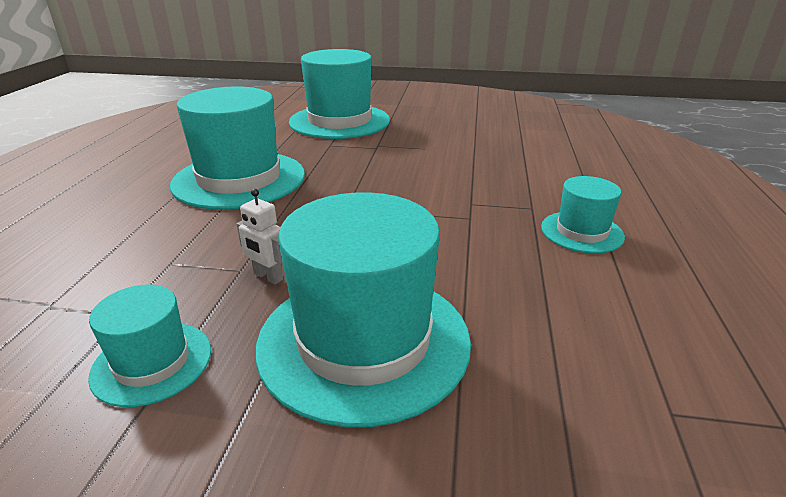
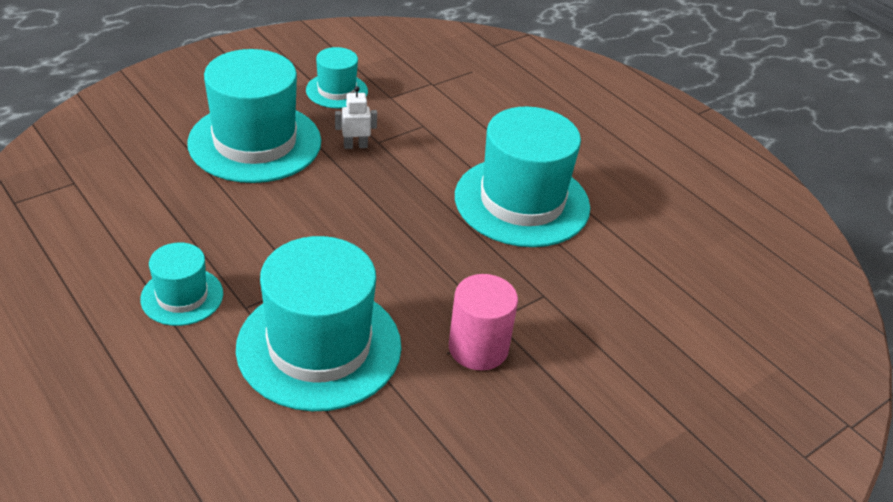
camera: 130 degrees right, 10 degrees up
turquoise hat [289,49,390,139] -> turquoise hat moved to [236,236,401,411]
none -> pink cylinder [449,274,518,371]

